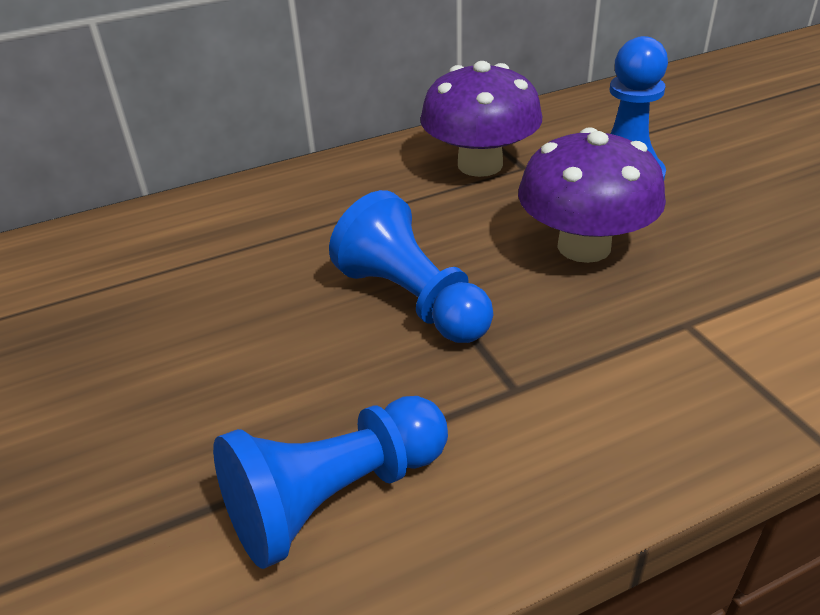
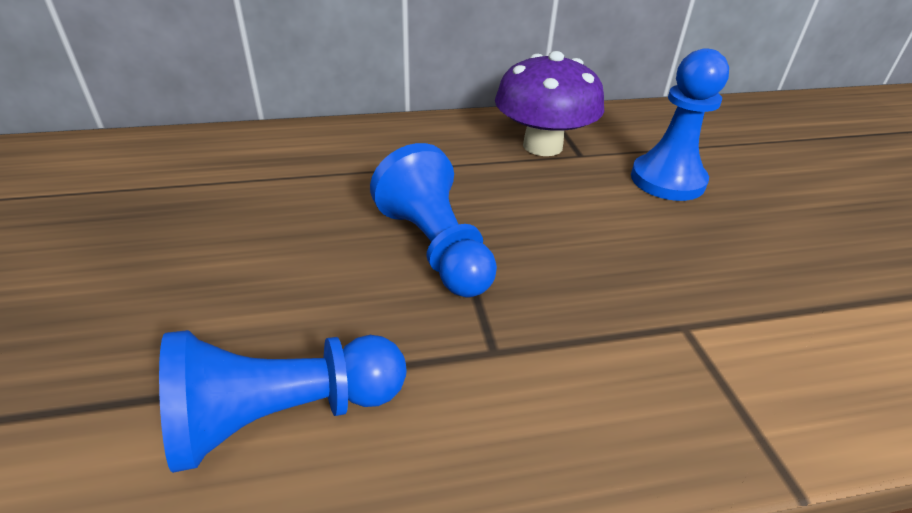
camera: 10 degrees right, 0 degrees up
purple mushroom [518,127,666,263] -> none

